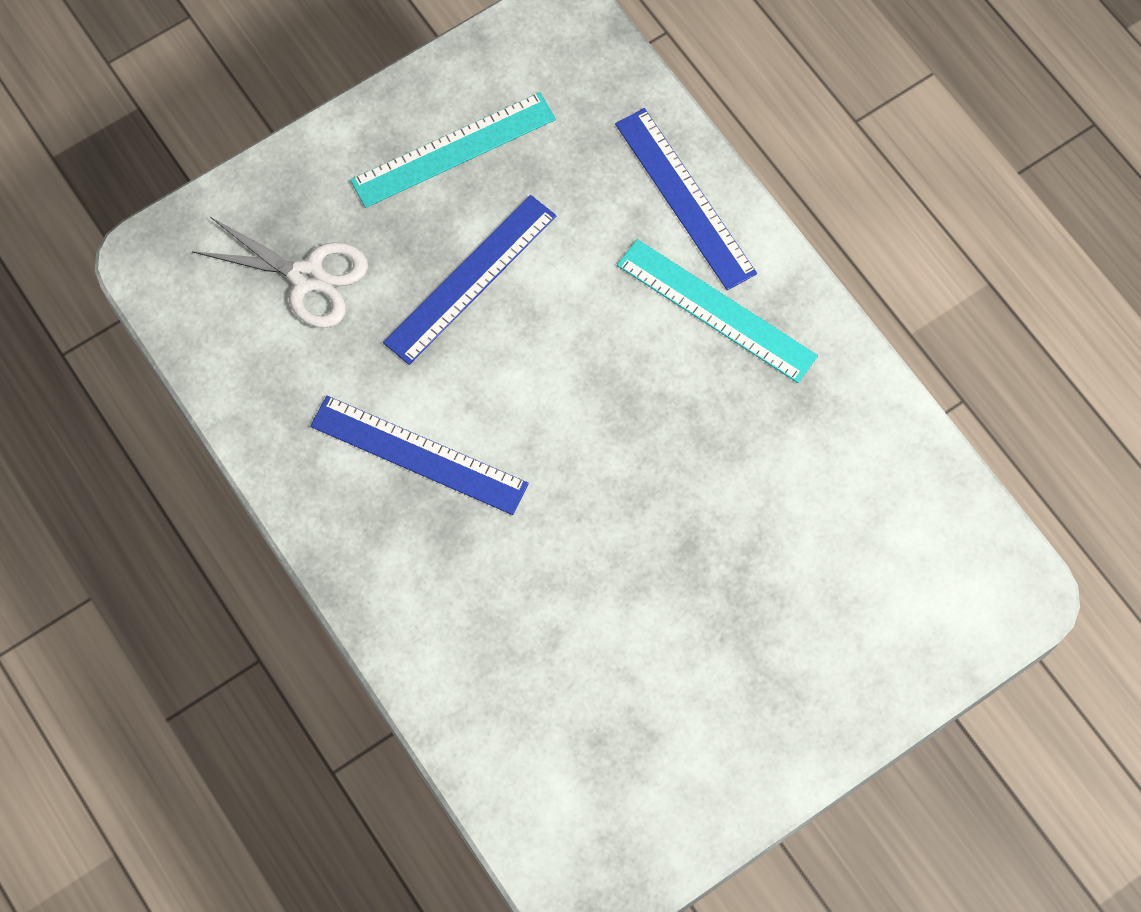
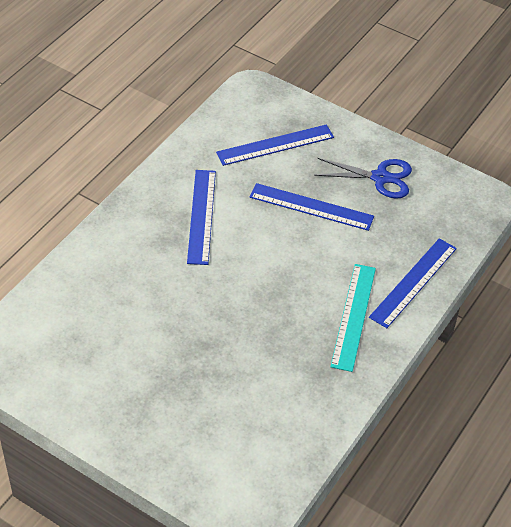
camera: 65 degrees right, 20 degrees down
white scissors [192,217,368,328] -> blue ruler [216,124,334,166]
turquoise ruler [350,92,556,208] -> blue scissors [314,158,412,198]

